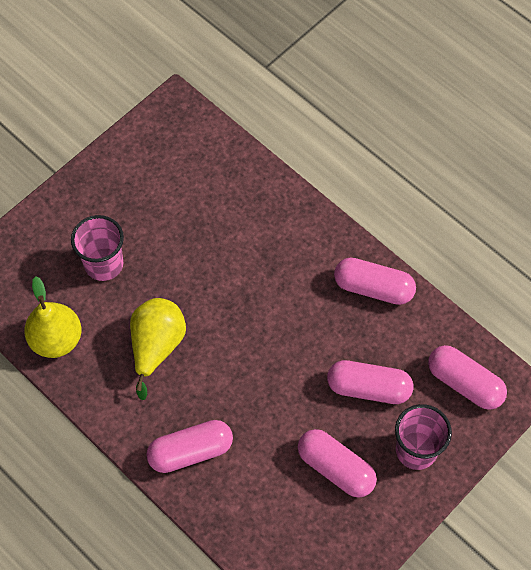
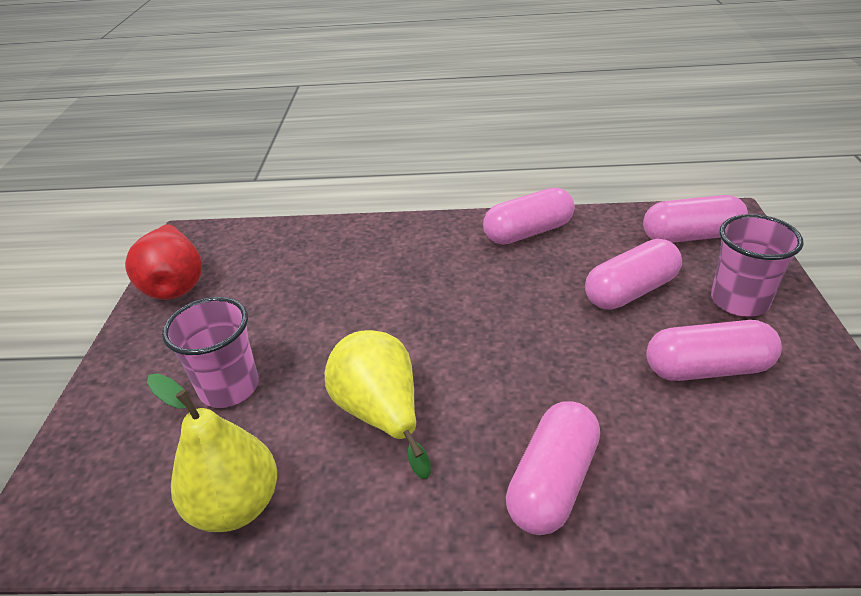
camera: 40 degrees left, 25 degrees down
none -> red pear [125,224,202,300]

